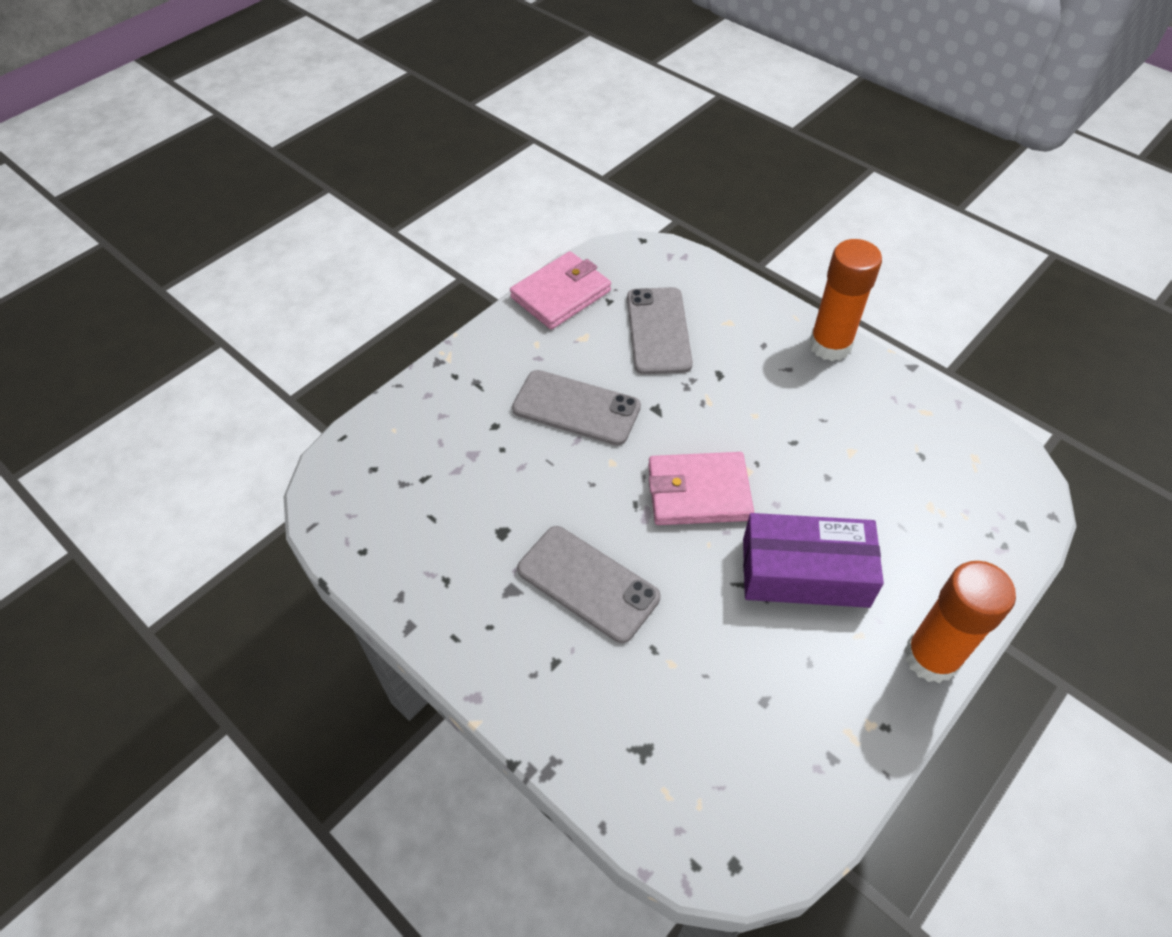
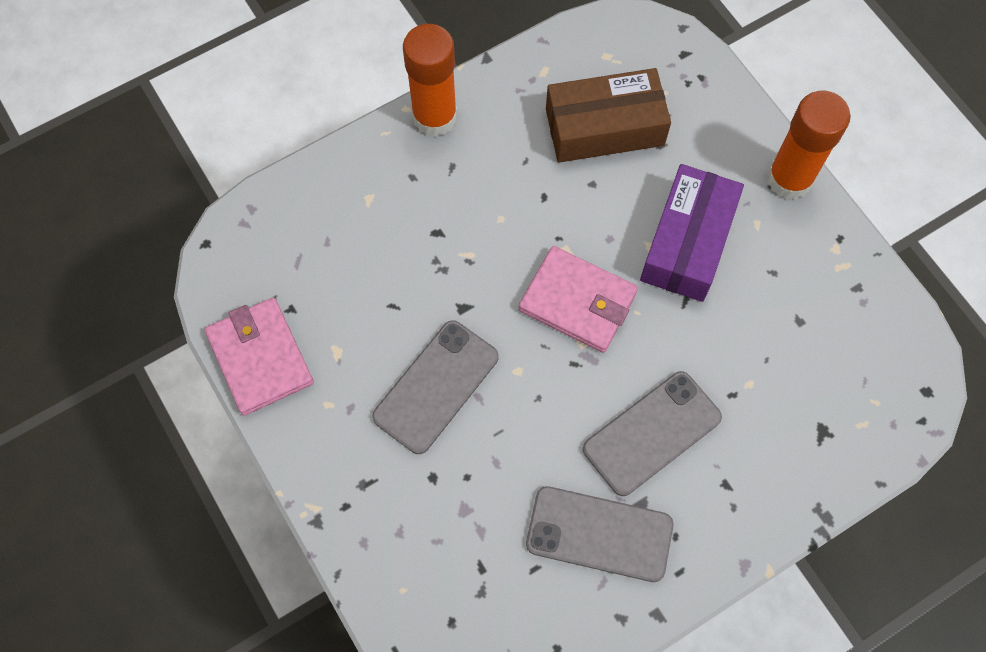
camera: 75 degrees left, 15 degrees up
grey phone [627,287,693,375] -> grey phone moved to [526,486,674,582]
pink wallet [648,452,754,525] -> pink wallet turned 75 degrees counterclockwise [519,246,638,353]
none -> brown box [546,68,671,163]

